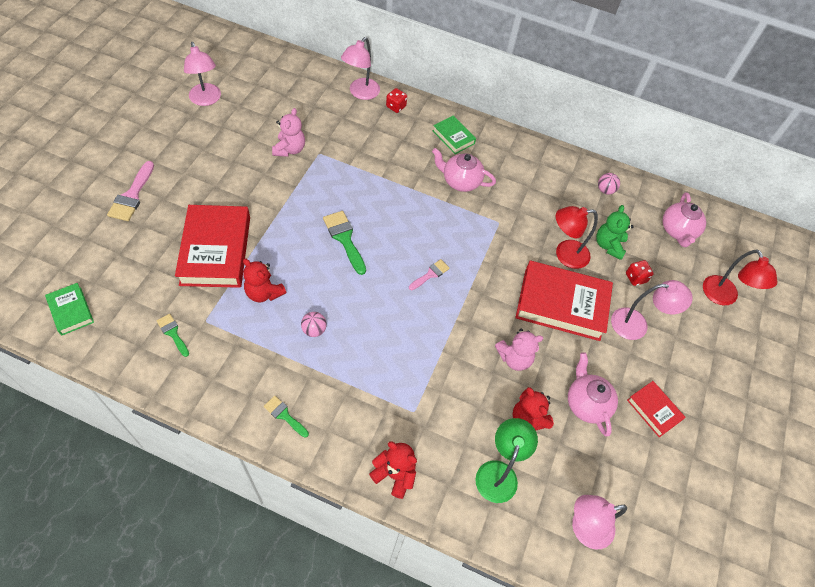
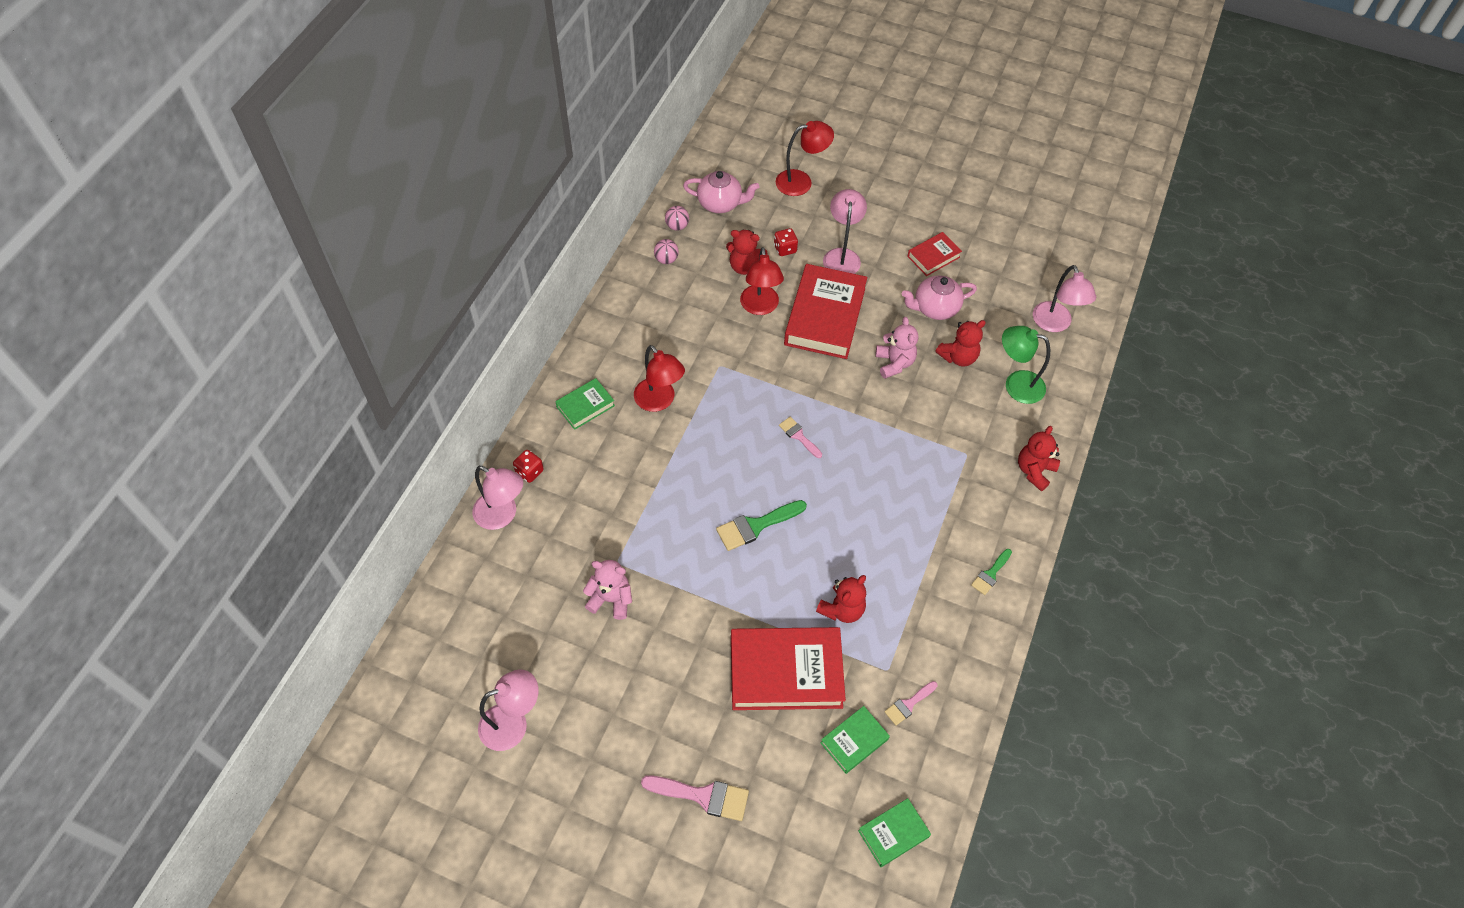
camera: 85 degrees left, 0 degrees up
green brush [157,314,189,357] -> pink brush [884,681,938,726]
pink ball [301,312,327,337] -> pink ball moved to [665,206,689,231]
pink teapot [432,148,496,192] -> red lamp [634,345,685,412]
green teddy bear [596,205,634,260] -> red teddy bear [726,230,768,275]
none -> green book [820,706,890,774]

